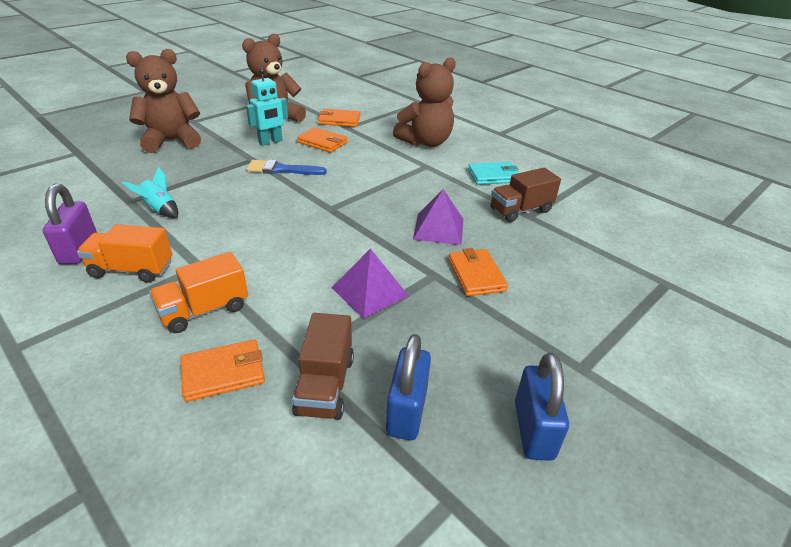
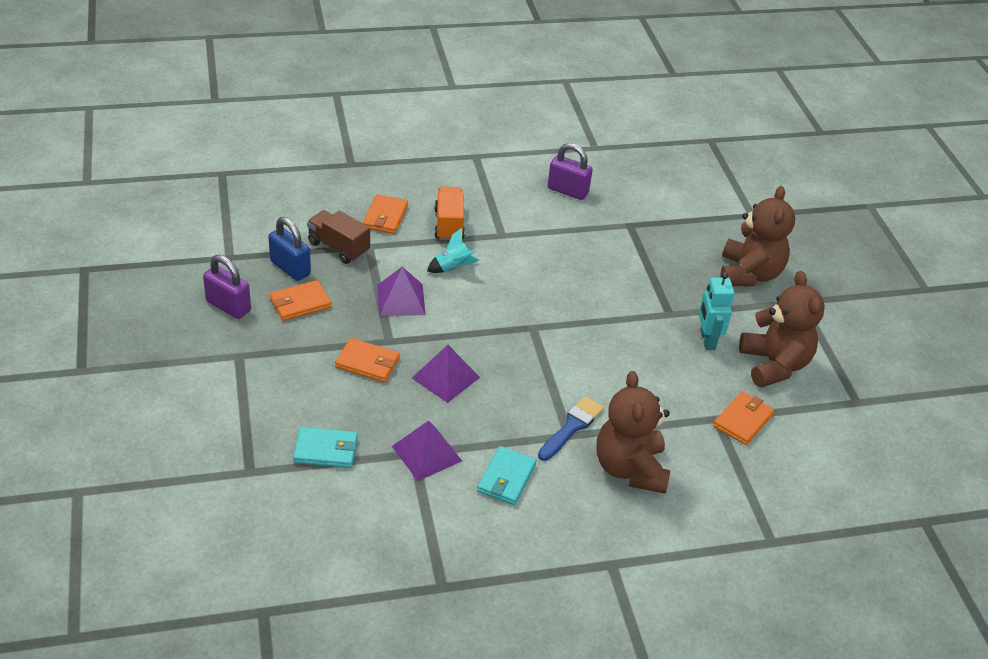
camera: 120 degrees right, 5 degrees up
orange truck [77,224,172,283] -> none
turquoise rocket [122,167,178,218] -> turquoise rocket moved to [427,228,479,273]
blue brush [247,160,327,175] -> blue brush moved to [538,396,604,461]
orange wallet [297,127,347,153] -> orange wallet moved to [270,280,332,321]
brown truck [490,168,561,222] -> purple pyramid [392,420,462,481]
blue padlock [515,352,569,461] -> purple padlock [203,255,251,319]
none -> turquoise wallet [293,427,358,468]

